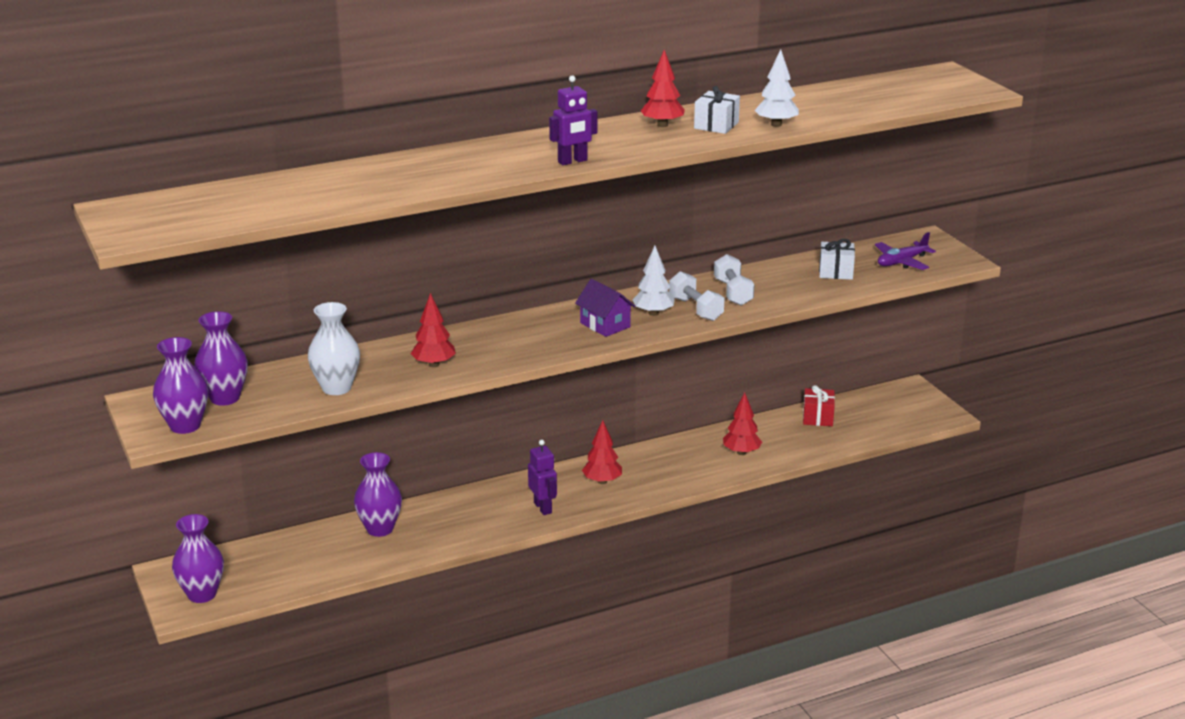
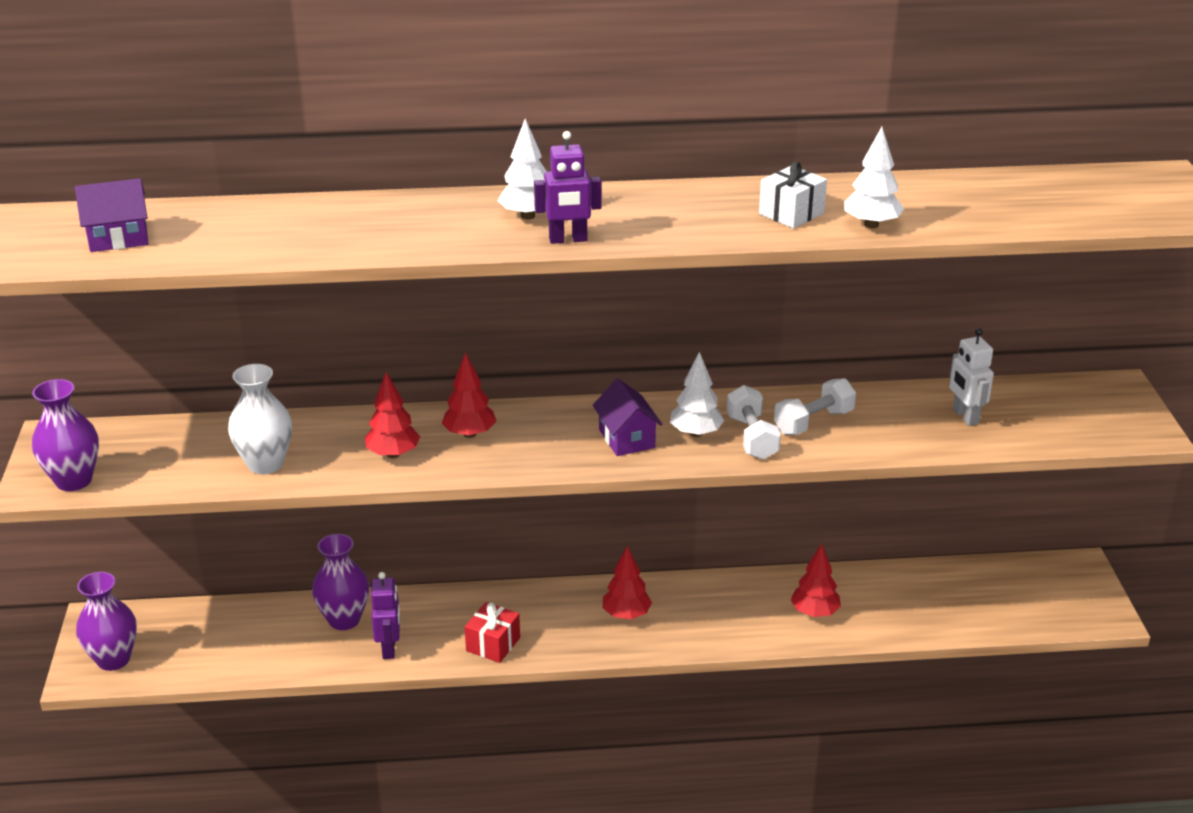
camera: 20 degrees right, 5 degrees up
purple vase [194,311,248,406] -> none
purple robot [528,440,557,515] -> purple robot moved to [371,572,400,659]
red tree [641,50,685,127] -> red tree moved to [442,352,496,438]
white dumbbell [714,254,755,306] -> white dumbbell turned 45 degrees clockwise [774,378,856,435]
red gift [803,385,835,426] -> red gift moved to [465,602,520,663]
white gift [819,239,855,280] -> white robot [949,328,994,426]
purple plane [875,232,936,270] -> none
none -> purple house [75,178,148,252]
none -> white tree [497,119,547,219]

